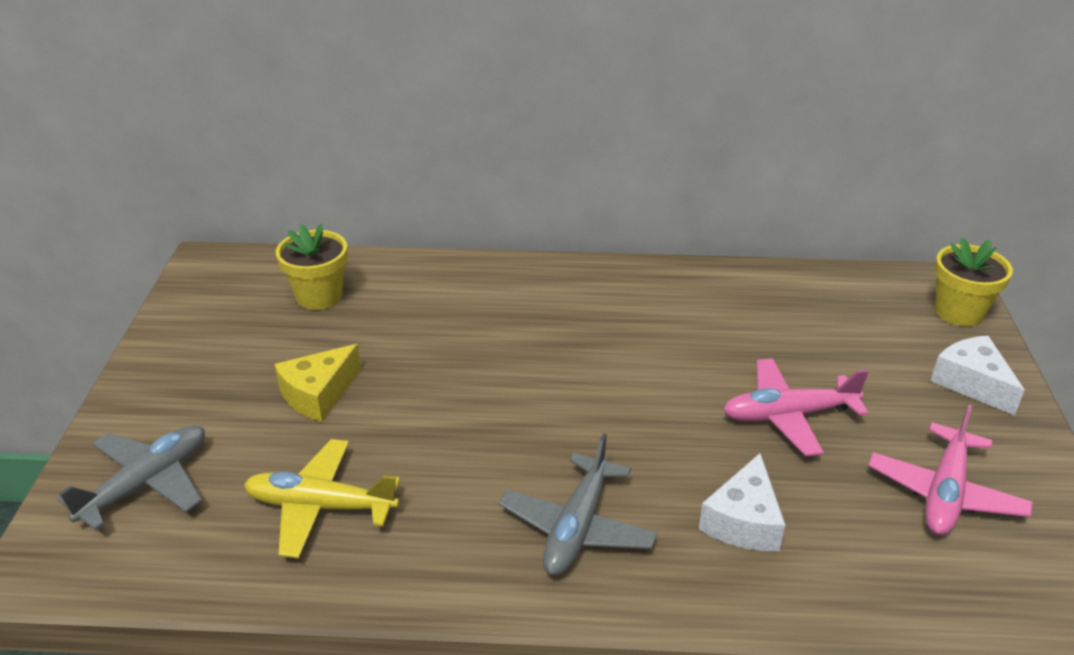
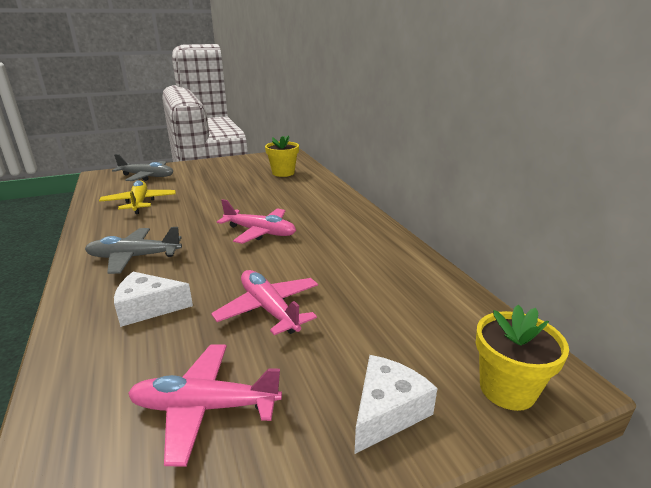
camera: 65 degrees right, 10 degrees down
yellow cheese [274,344,361,422] -> none
none -> pink plane [217,199,296,244]

